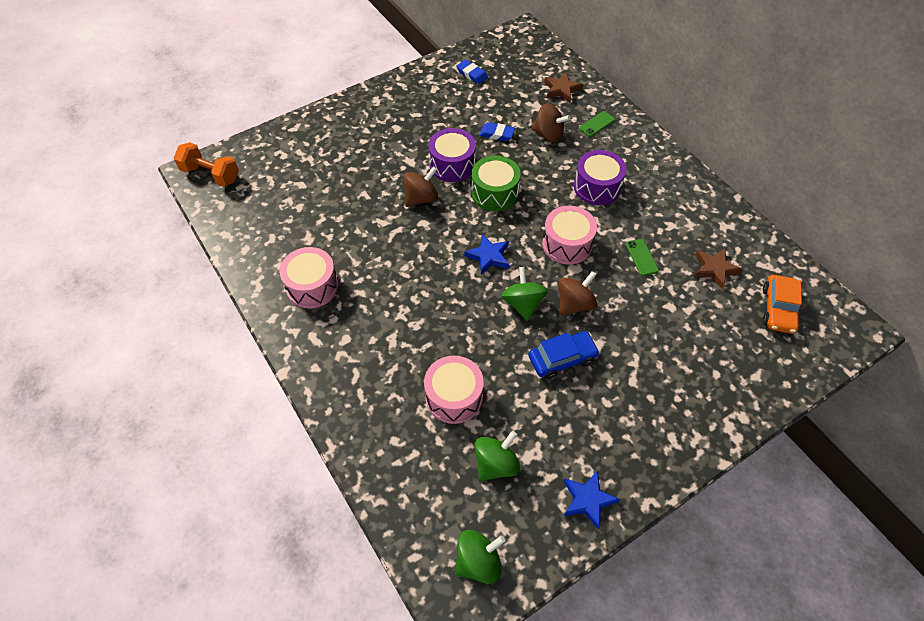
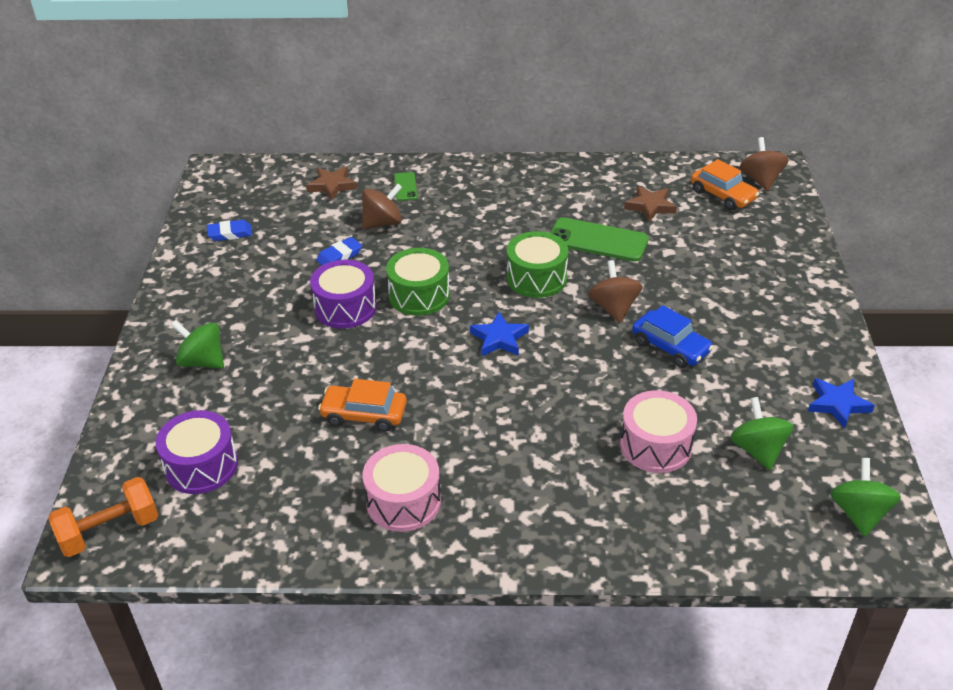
camera: 55 degrees left, 15 degrees down
brown spinning top [403,166,438,207] -> brown spinning top moved to [740,137,788,191]
green spinning top [501,267,548,321] -> green spinning top moved to [171,320,224,369]
blue car [528,331,600,379] -> blue car turned 120 degrees clockwise [632,305,713,368]
pink drum [542,206,597,264] -> green drum [507,231,569,298]
purple drum [574,150,626,205] -> purple drum moved to [156,410,238,494]
green phone [626,239,659,276] -> green phone [550,217,649,262], size x1.93
none -> orange car [318,379,407,432]

